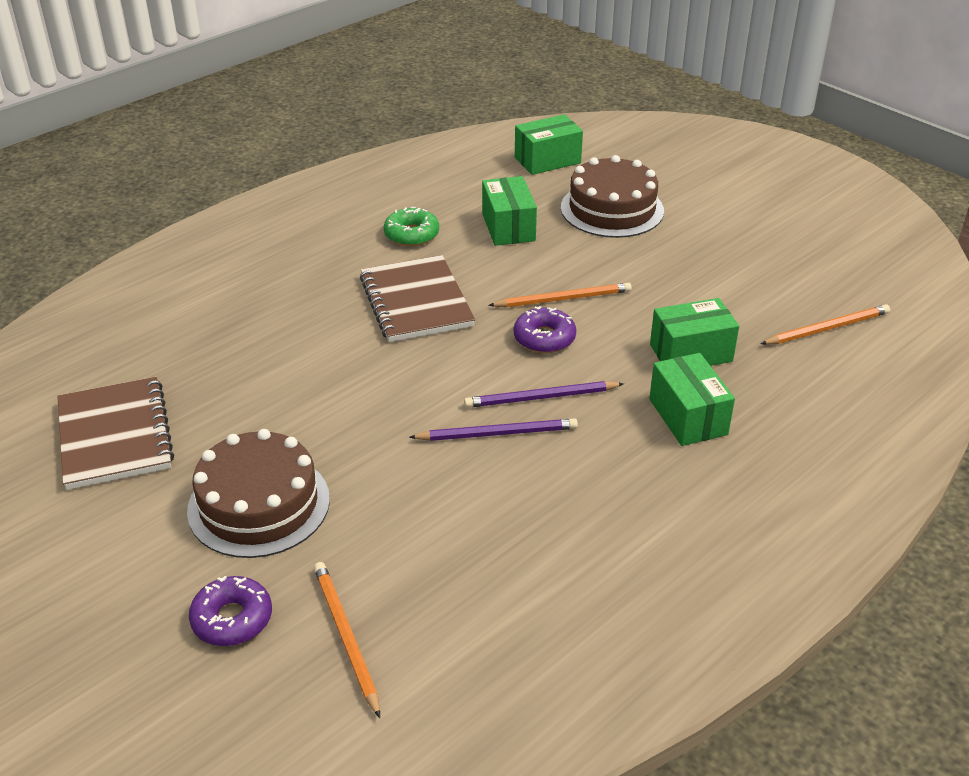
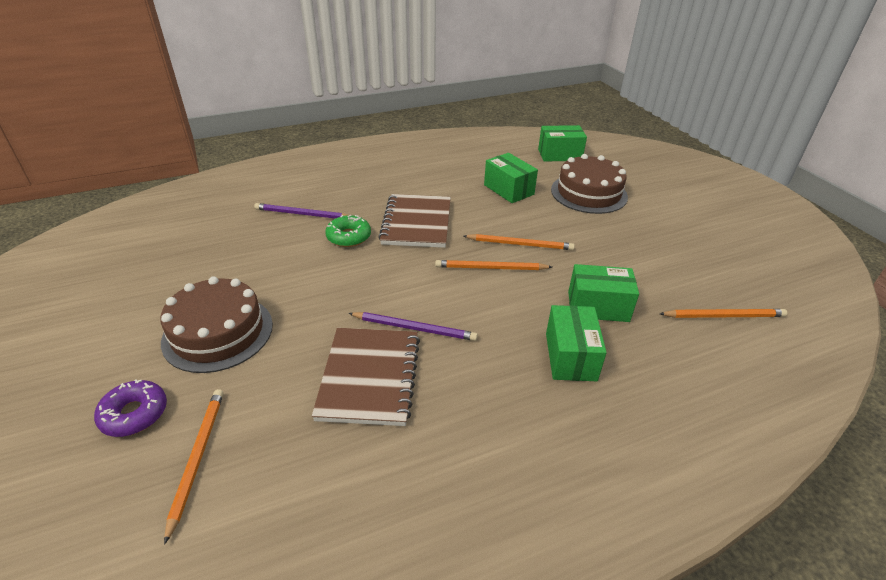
camera: 20 degrees right, 0 degrees up
brown notebook [58,377,174,490] -> brown notebook moved to [312,328,420,426]
green donut [384,207,439,246] -> green donut moved to [325,215,371,247]
purple pencil [464,381,624,408] -> purple pencil moved to [254,203,347,219]
green box [482,176,537,246] -> green box turned 45 degrees counterclockwise [484,153,538,203]
purple donut [514,306,576,353] -> orange pencil [435,260,552,270]

